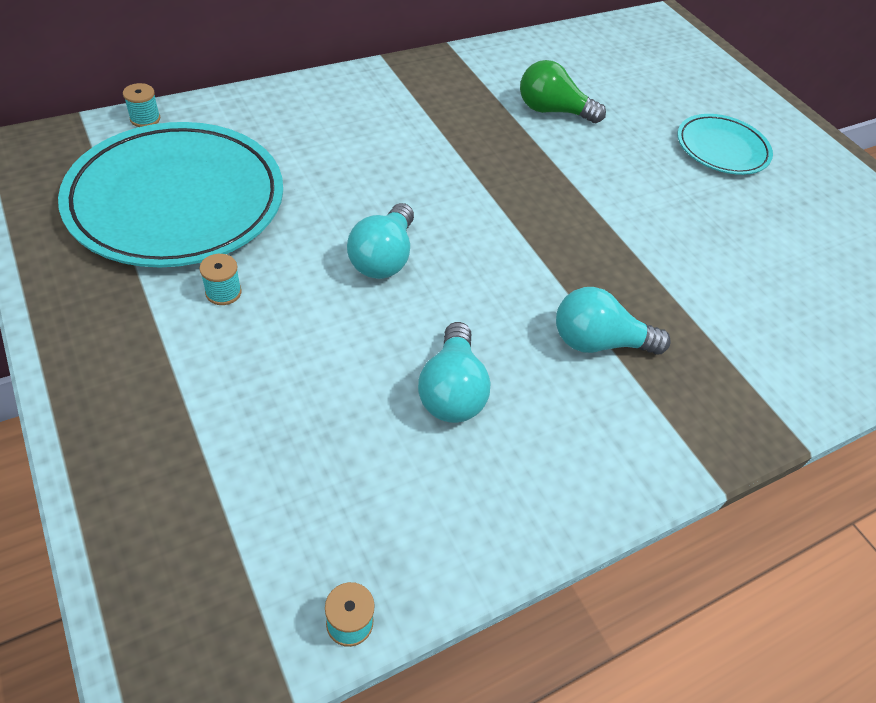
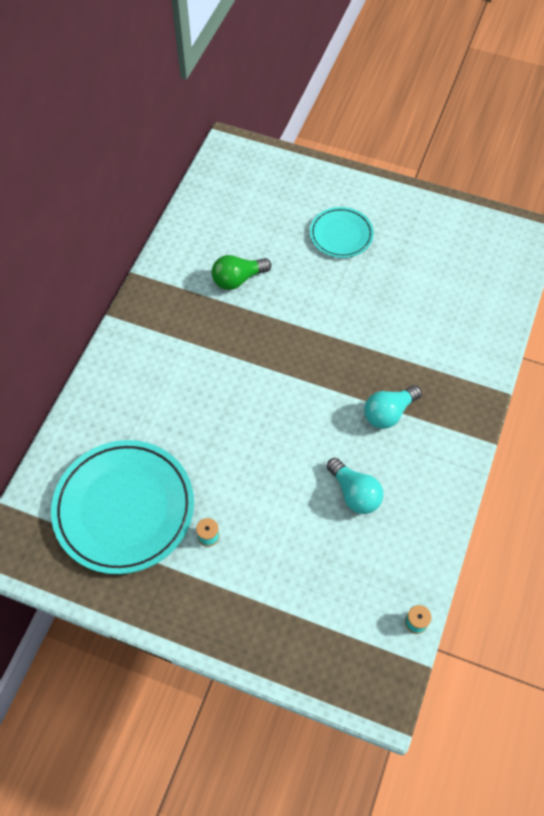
camera: 35 degrees left, 10 degrees up
turquoise spool [123,83,160,127] -> none
turquoise light bulb [347,203,414,279] -> none

